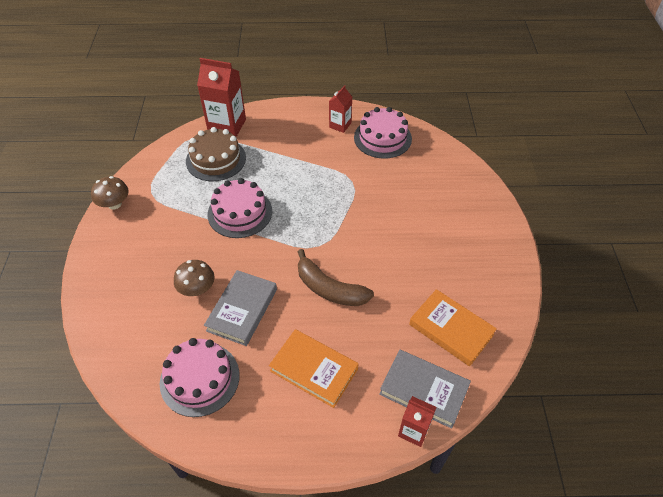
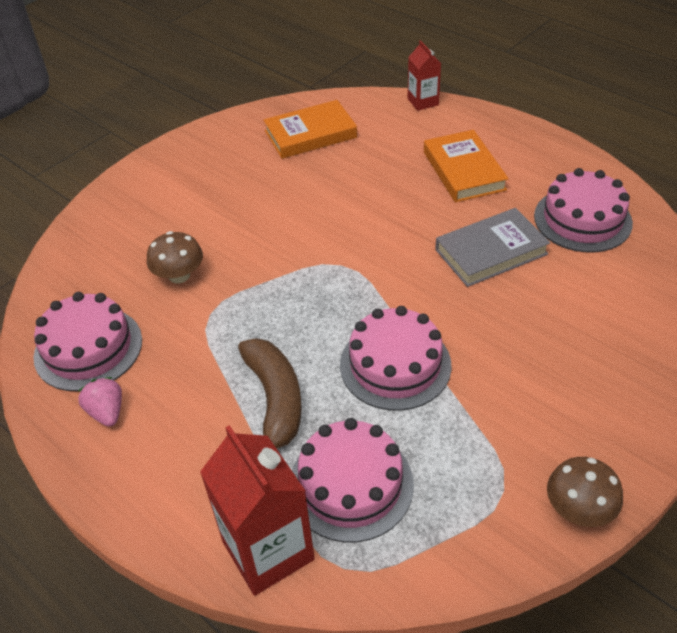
camera: 135 degrees left, 5 degrees down
brown mushroom [174,260,215,296] -> brown mushroom moved to [147,231,203,283]
brown cake [186,127,246,181] -> pink cake [292,418,414,543]
brown banana [298,249,374,306] -> brown banana moved to [238,338,302,449]
red carton [329,85,352,133] -> pink strawberry [79,377,122,427]
grey book [379,349,471,429] -> none
orange book [409,289,497,366] -> orange book turned 75 degrees clockwise [263,100,357,159]

